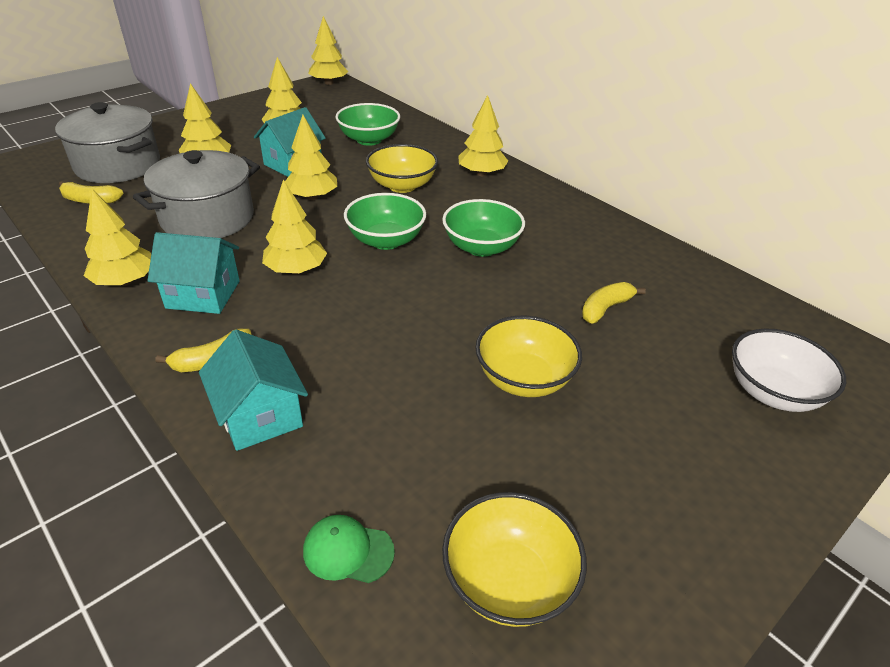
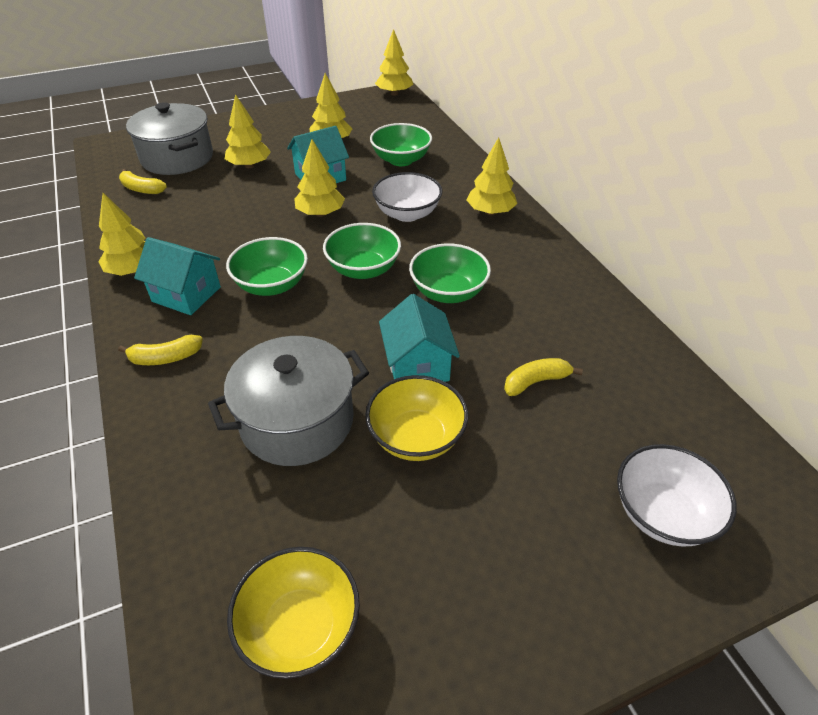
camera: 20 degrees right, 5 degrees up
grey pot [133,150,260,238] -> grey pot moved to [208,336,369,466]
turquoise house [199,329,308,451] -> turquoise house moved to [379,294,460,382]
yellow tree [262,179,327,274] -> green bowl [226,237,308,296]
green cap [303,515,395,583] -> none
yellow bowl [366,144,438,193] -> white bowl [372,172,442,222]

